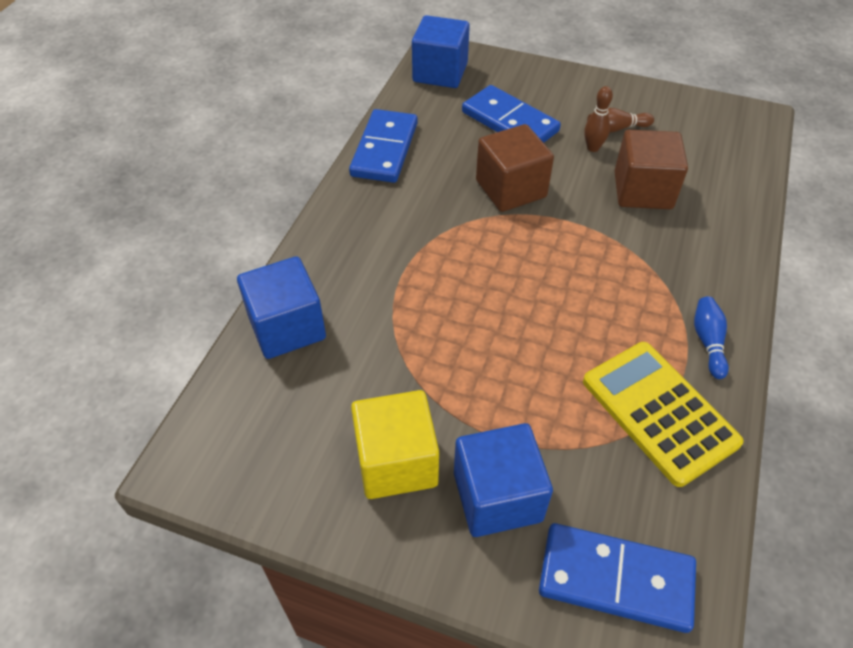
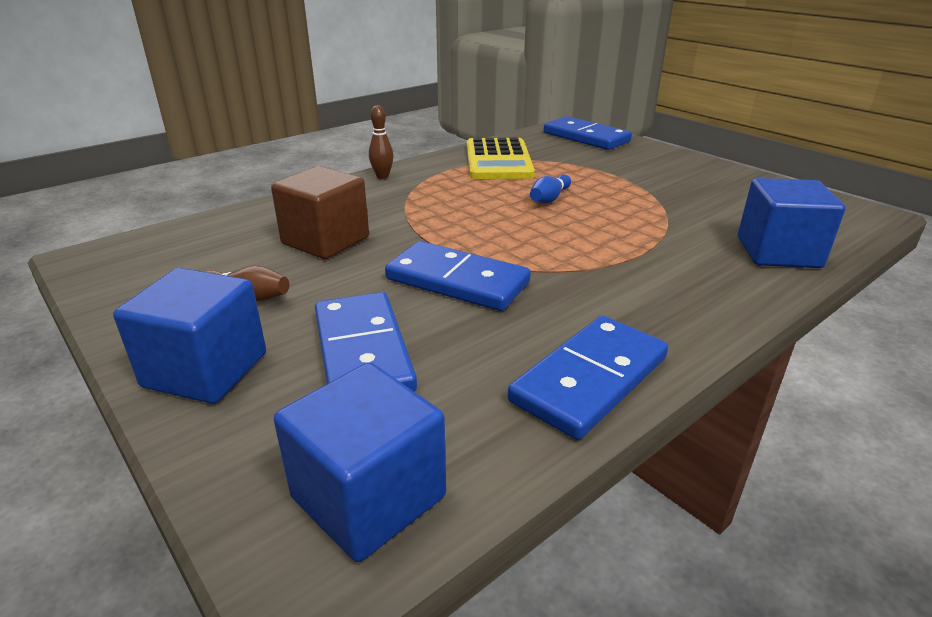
camera: 150 degrees left, 20 degrees down
yellow cube [351,390,439,499] -> none
blue cube [454,423,553,537] -> blue cube moved to [113,268,266,404]
brown cube [476,124,554,212] -> blue domino [385,241,531,311]
brown bowling pin [584,86,613,152] -> brown bowling pin moved to [369,105,394,179]
blue bowling pin [694,296,729,379] -> blue bowling pin moved to [530,174,571,204]

